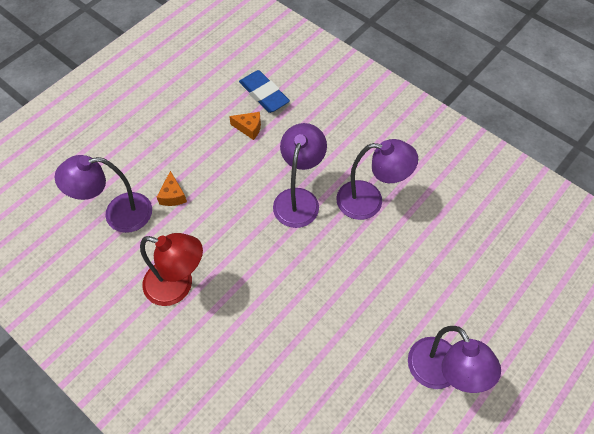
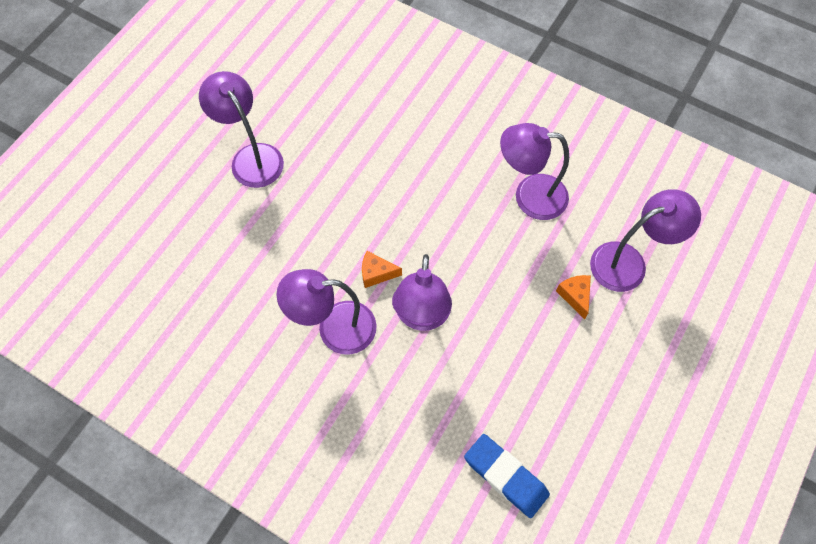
camera: 170 degrees right, 5 degrees up
red lamp [140,233,203,306] -> purple lamp [500,123,569,220]
orange cheese [229,112,261,140] -> orange cheese moved to [362,251,402,288]

